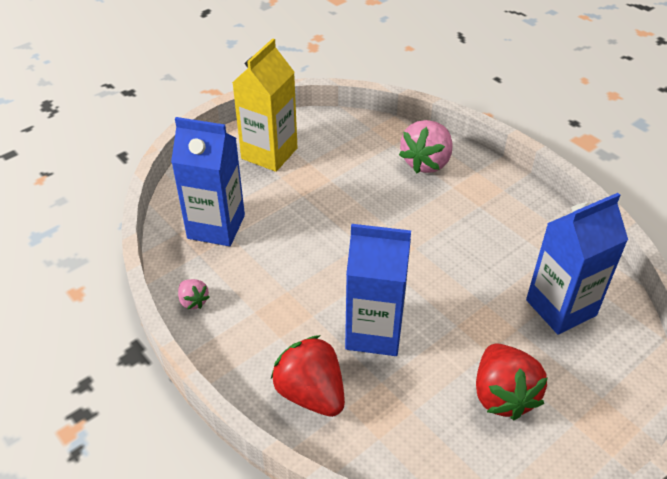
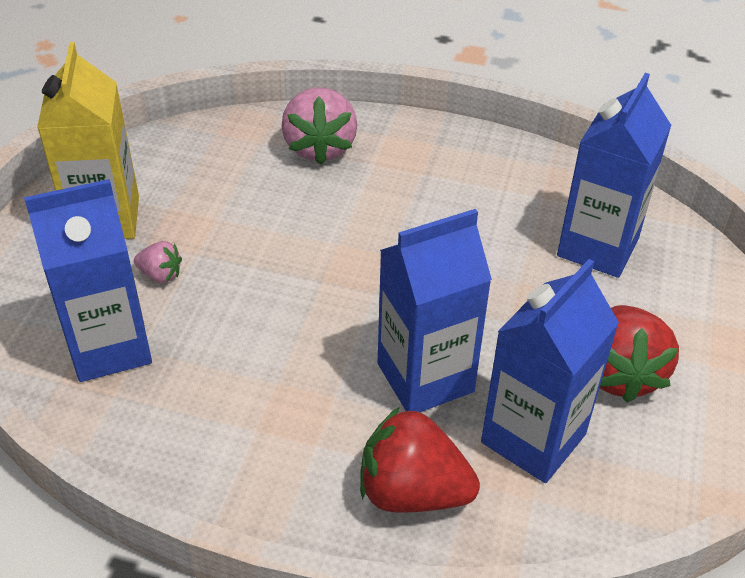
camera: 35 degrees left, 0 degrees up
pink strawberry [178,279,210,309] -> pink strawberry moved to [134,241,182,283]
red strawberry [476,344,548,420] -> red strawberry turned 45 degrees clockwise [600,305,679,403]
none -> blue carton [481,259,619,483]

